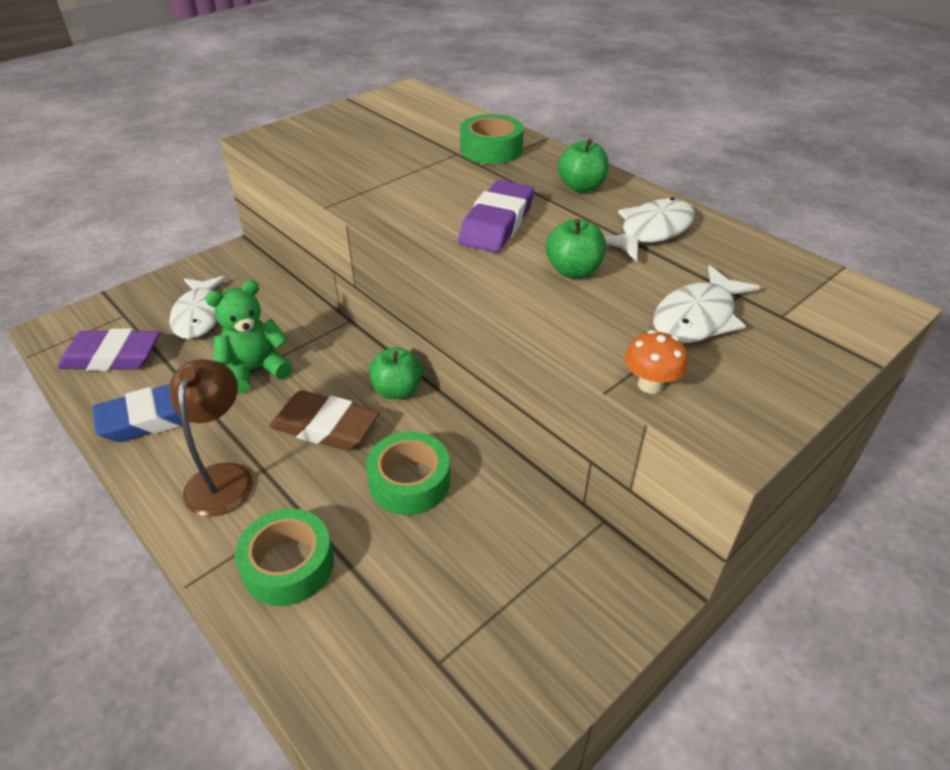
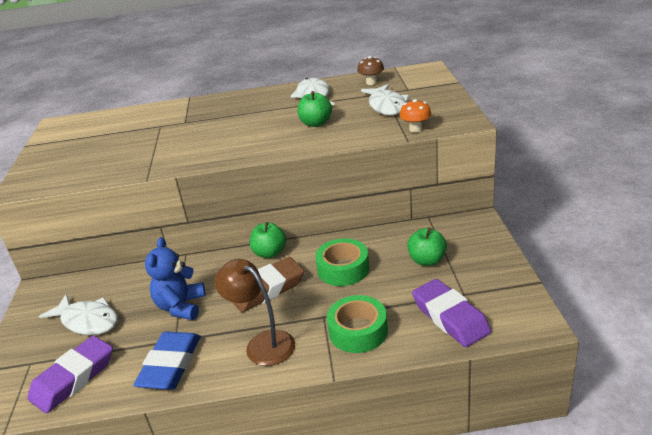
camera: 50 degrees left, 10 degrees down
green teddy bear [205,280,292,394] -> blue teddy bear [145,237,206,320]
purple eraser [458,180,534,253] -> purple eraser moved to [412,279,491,347]
green tape [460,114,524,164] -> none
green apple [558,139,609,192] -> green apple moved to [407,227,447,266]
none -> brown mushroom [357,56,384,85]

